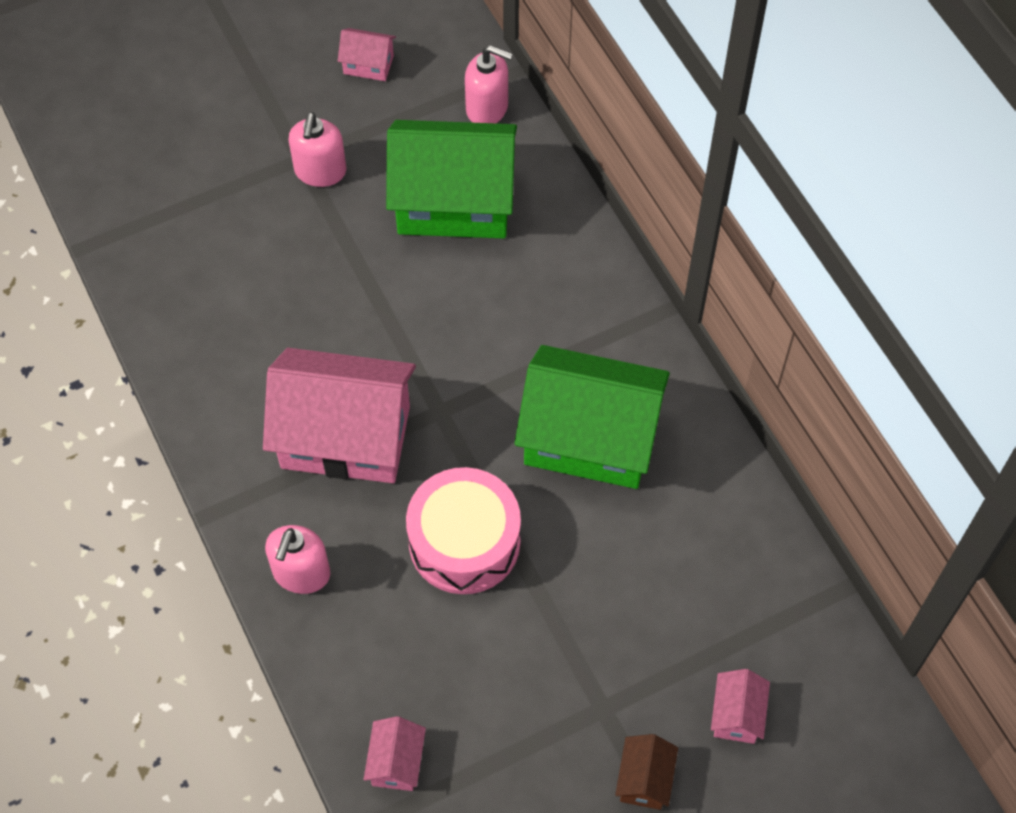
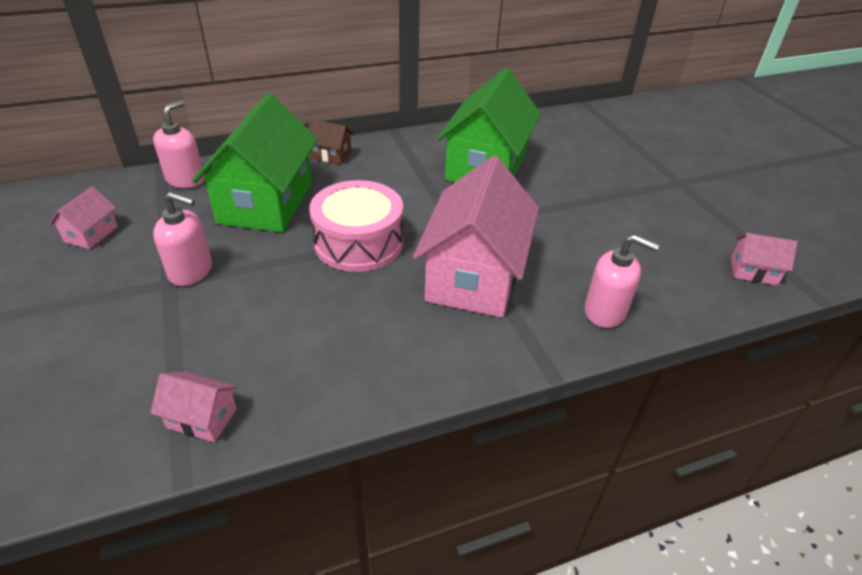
camera: 85 degrees left, 20 degrees down
pink drum [406,467,521,594] -> pink drum moved to [310,180,403,272]
brown house [615,734,678,810] -> brown house moved to [308,119,354,165]
pink house [711,669,770,744] -> pink house moved to [151,371,237,442]

